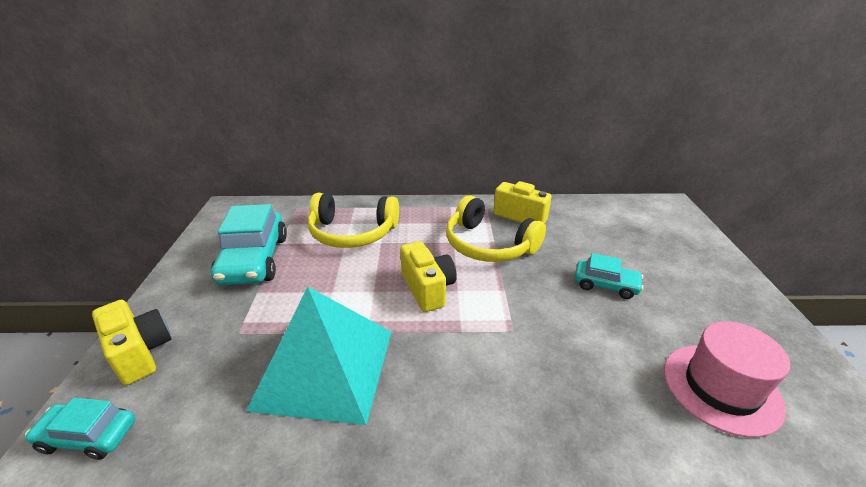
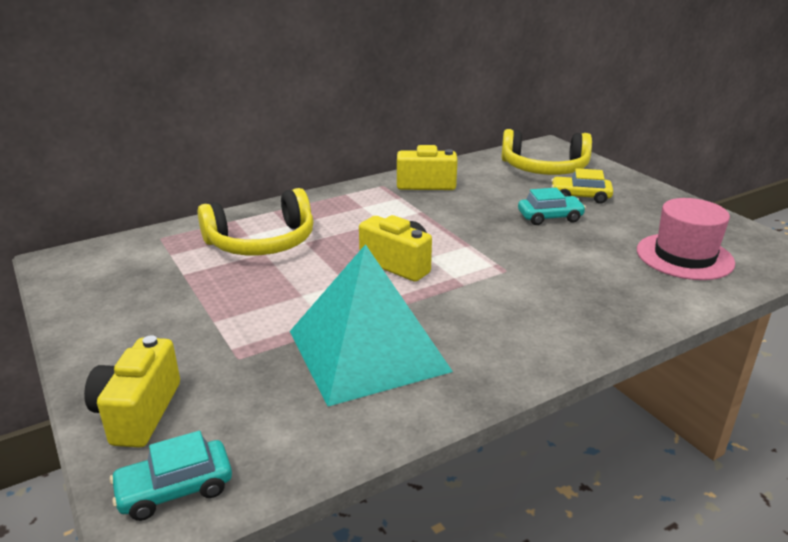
camera: 30 degrees left, 5 degrees down
yellow camera [92,300,171,385] -> yellow camera turned 105 degrees counterclockwise [84,335,180,448]
turquoise car [211,204,287,285] -> none
yellow headphones [446,195,546,262] -> yellow headphones moved to [501,129,592,175]
none -> yellow car [551,168,613,204]

